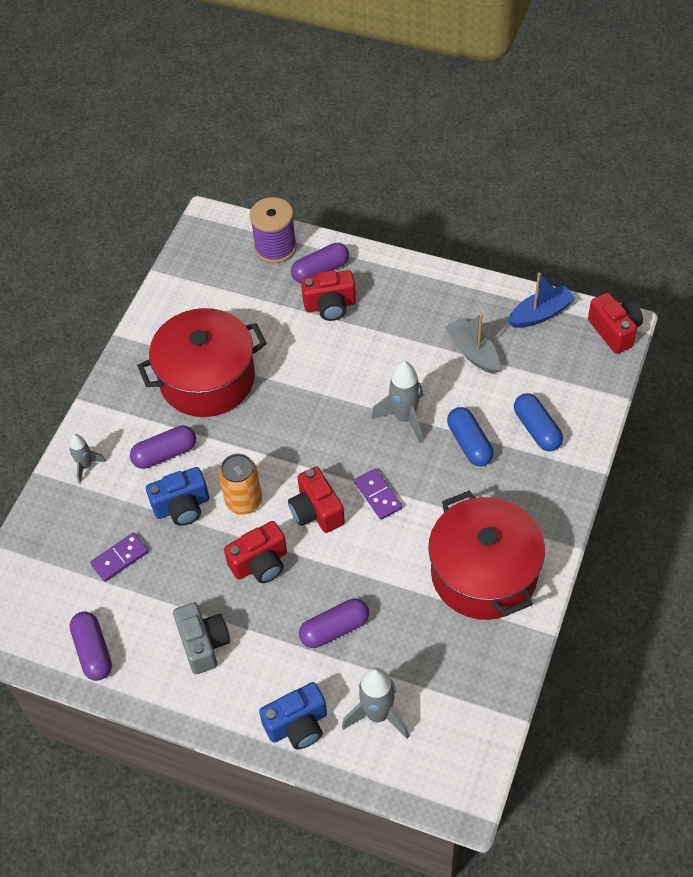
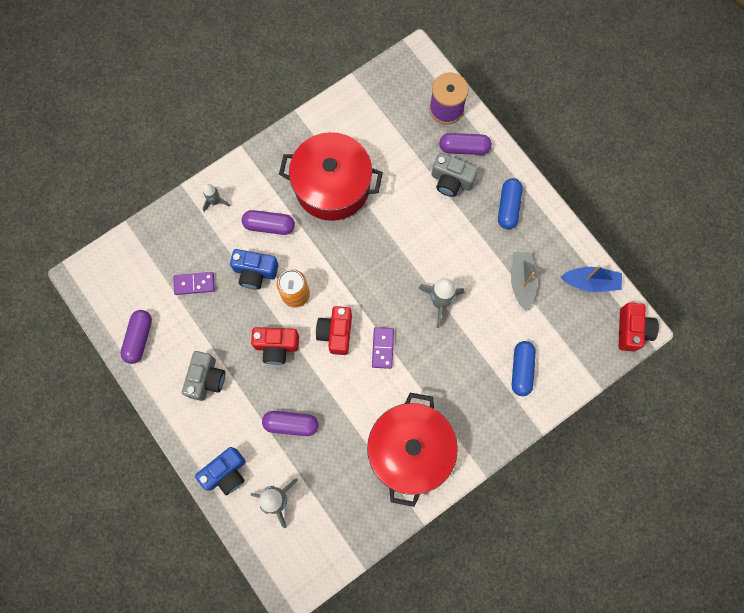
camera: 30 degrees right, 20 degrees up
blue camera [259,682,327,750] -> blue camera turned 45 degrees counterclockwise [195,447,246,495]
red camera [301,270,356,321] -> grey camera [432,153,478,197]
blue capsule [447,407,493,466] -> blue capsule moved to [498,178,523,229]

